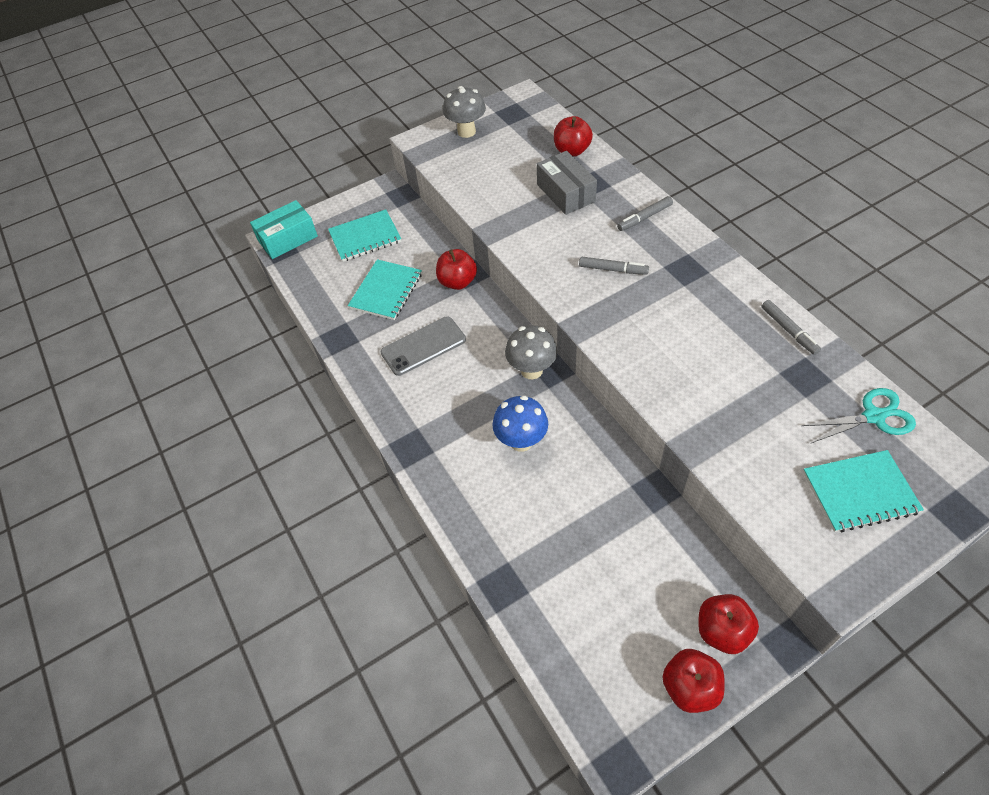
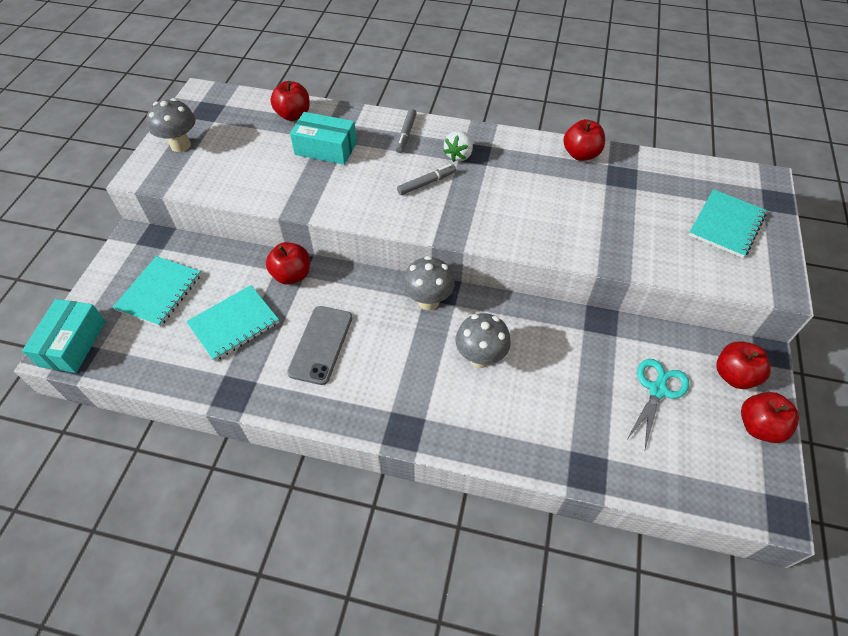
camera: 50 degrees left, 0 degrees up
turquoise notebook [348,259,422,320] -> turquoise notebook turned 75 degrees clockwise [186,285,279,361]
blue mushroom [492,395,548,452] -> grey mushroom [456,313,511,368]
grey box [537,151,597,215] -> turquoise box [290,112,357,165]
grey marker [762,300,821,355] -> red apple [563,119,605,161]
turquoise scissors [801,388,916,443] -> turquoise scissors moved to [627,359,689,449]
none -> white strawberry [443,131,473,162]

